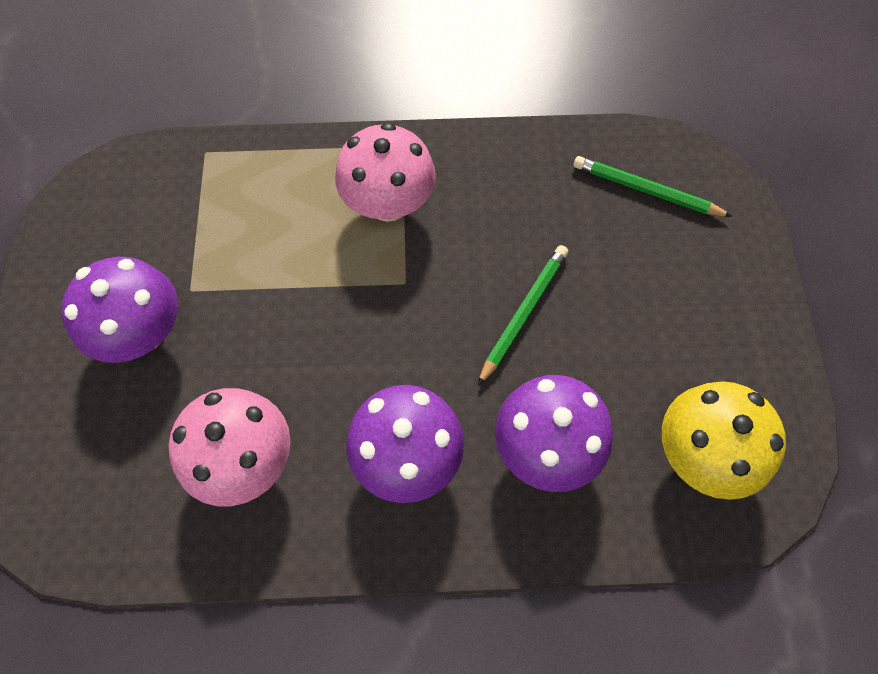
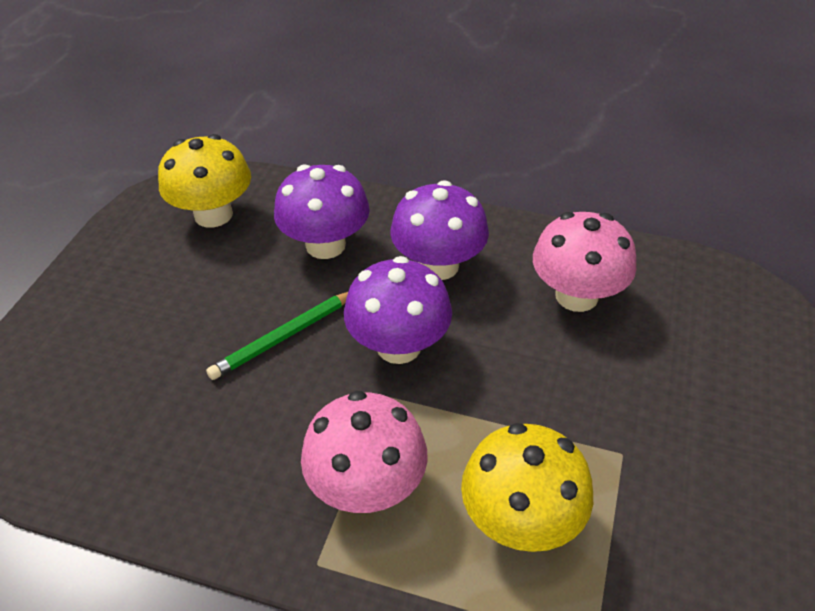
camera: 160 degrees left, 20 degrees down
purple mushroom [61,257,178,363] -> purple mushroom moved to [344,256,452,364]
green pencil [573,156,732,217] -> none
none -> yellow mushroom [461,423,593,552]

